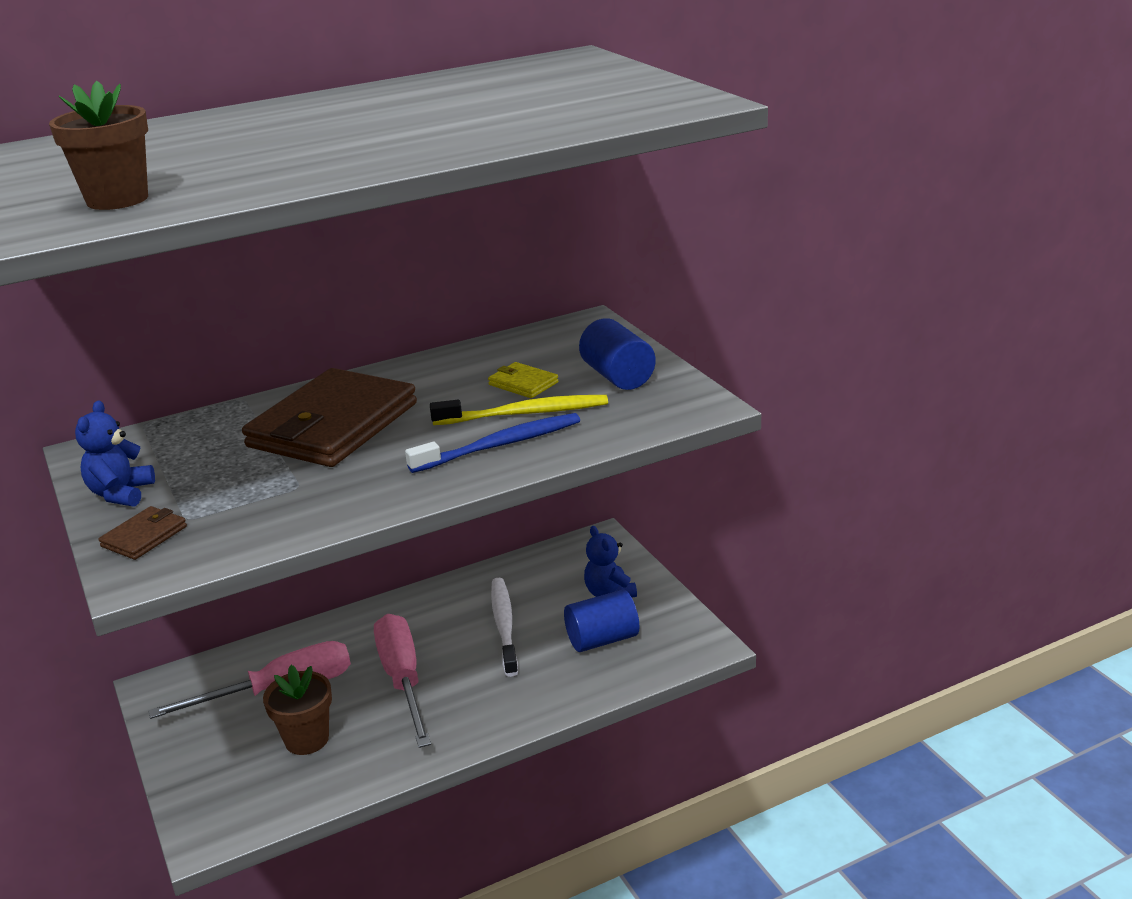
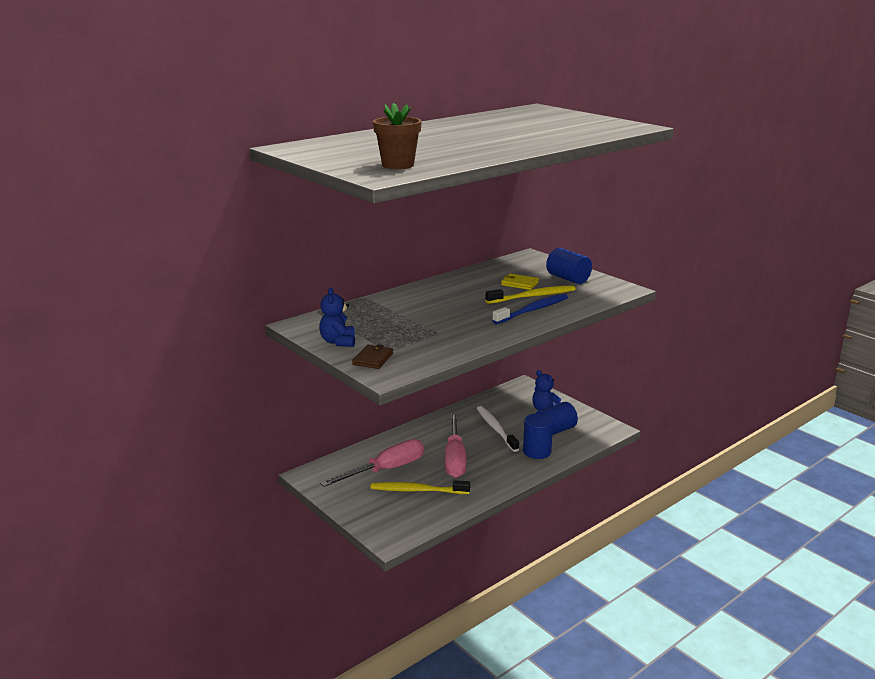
camera: 15 degrees left, 5 degrees down
brown wallet [242,368,417,467] -> none
brown flower pot [263,665,332,755] -> yellow toothbrush [371,480,470,494]
pink screwdriver [374,614,431,748] -> pink screwdriver turned 150 degrees counterclockwise [445,413,467,478]
none -> blue cylinder [523,413,553,459]

